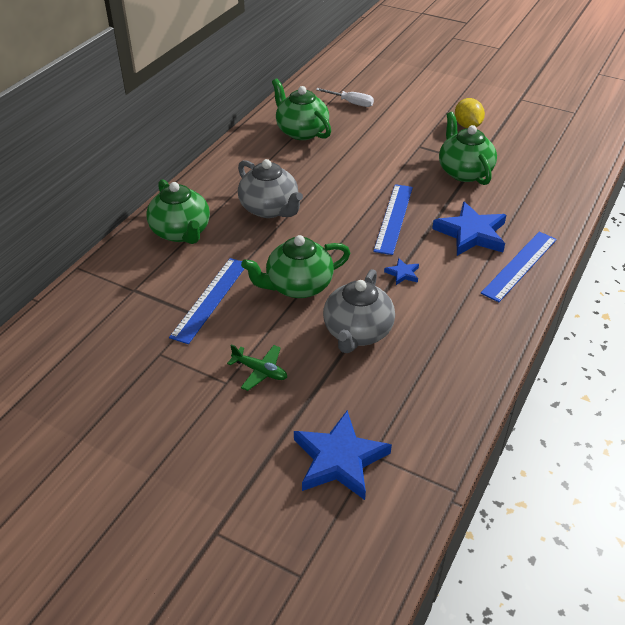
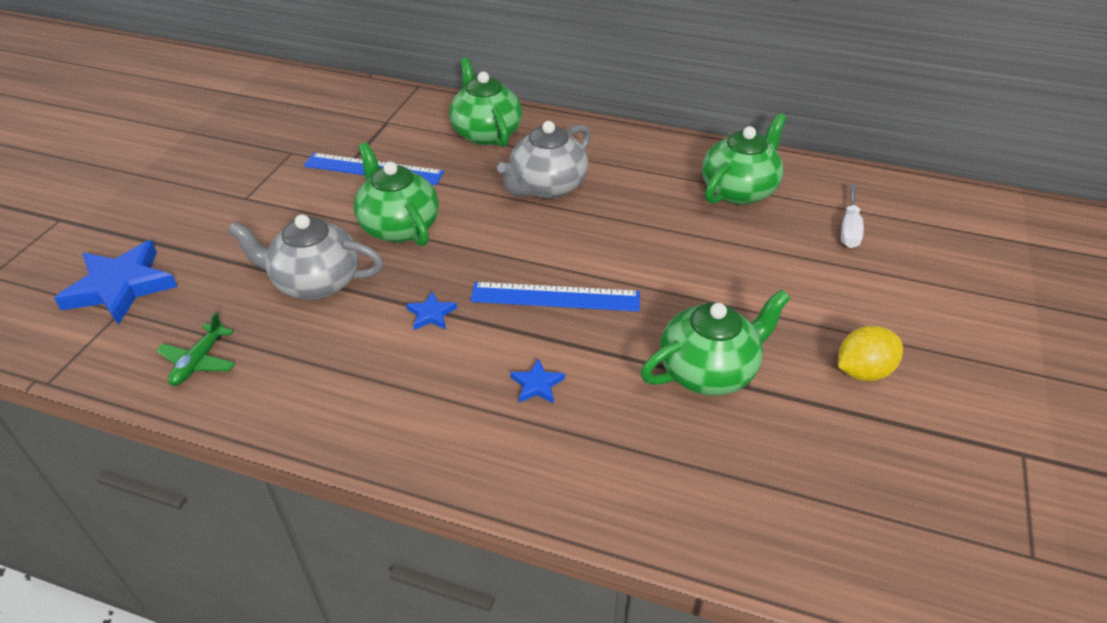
camera: 80 degrees right, 0 degrees up
green teapot [147,179,210,244] -> green teapot turned 105 degrees clockwise [449,58,522,147]
green plane [227,344,287,391] -> green plane moved to [156,312,236,386]
blue star [432,201,506,256] -> blue star [510,358,565,403], size x0.45
blue ruler [481,232,557,302] -> none

